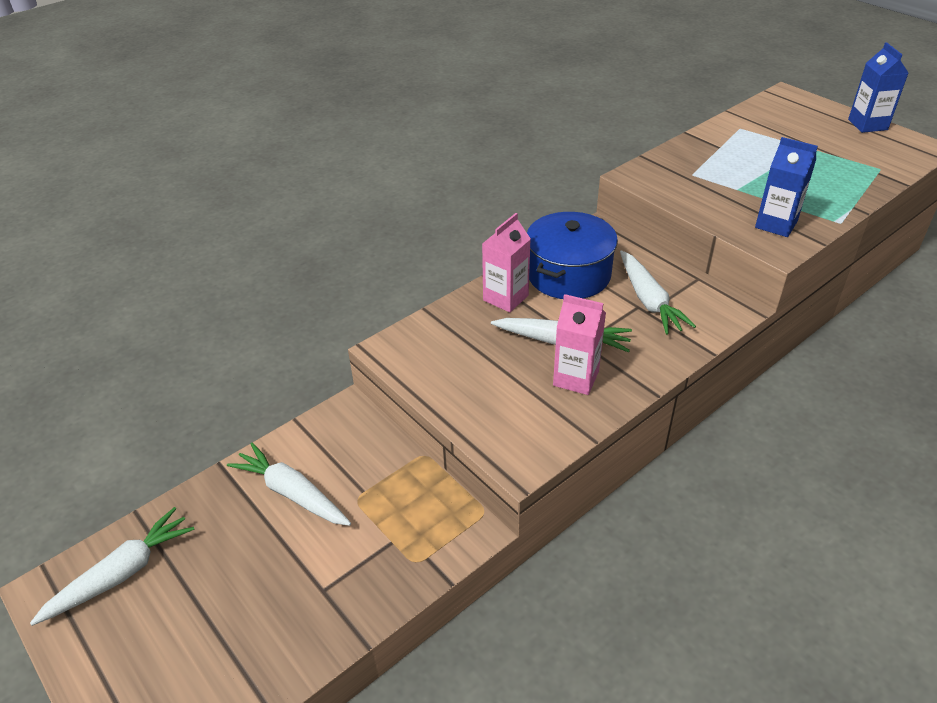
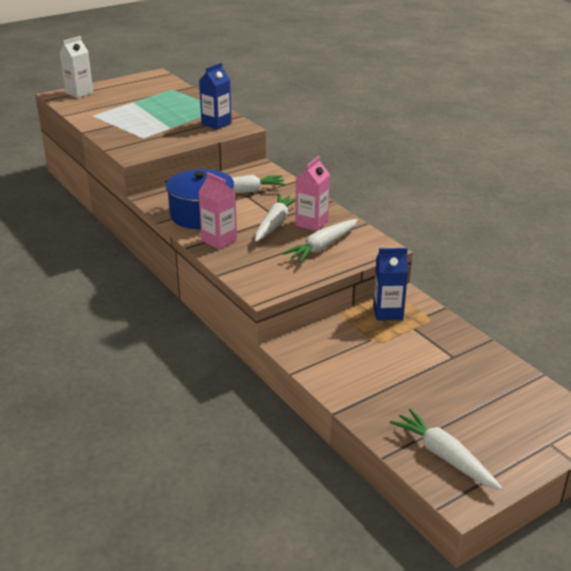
camera: 85 degrees left, 10 degrees down
white carrot [227,443,351,526] -> white carrot moved to [282,219,358,263]
blue carton [848,42,908,133] -> blue carton moved to [373,248,408,321]
none -> white carton [60,36,93,98]

